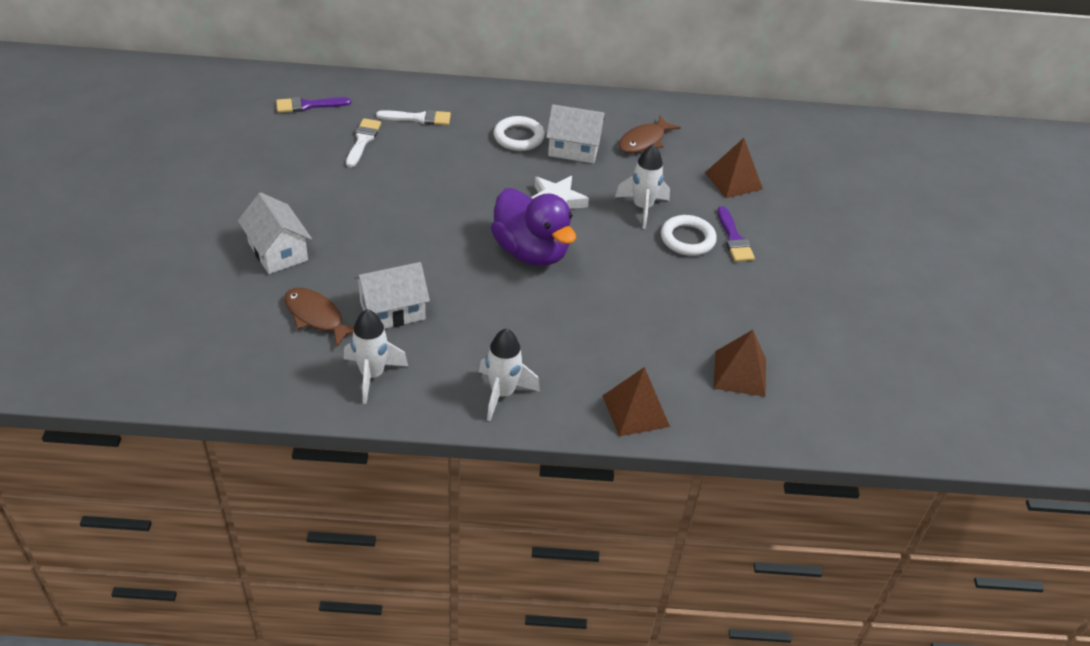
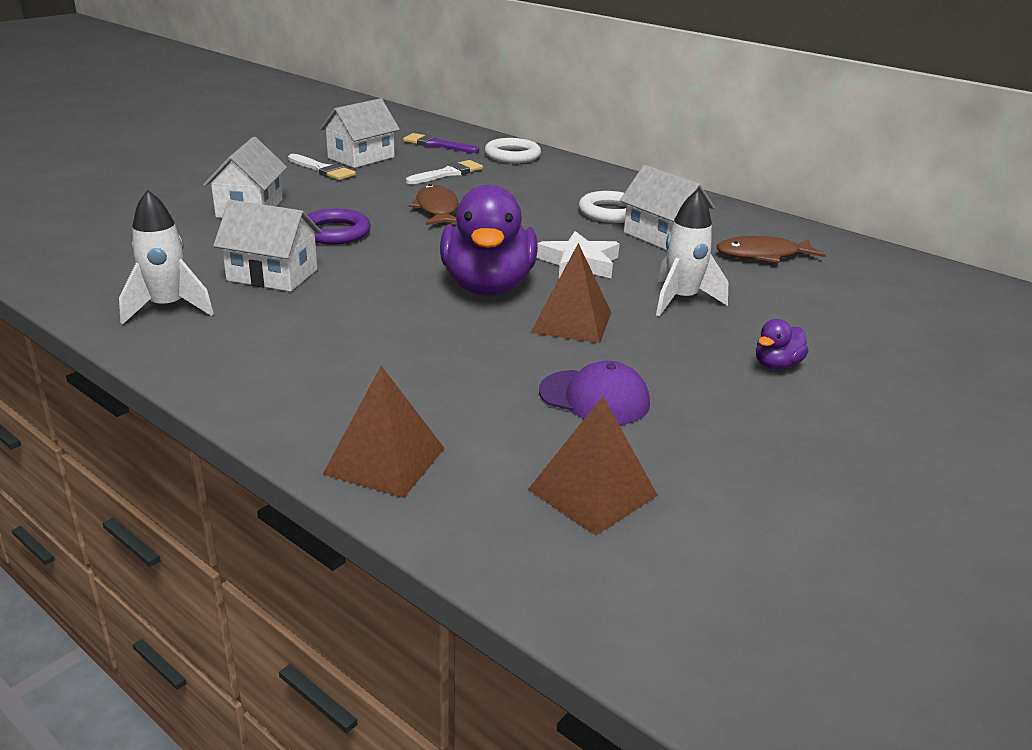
camera: 40 degrees right, 15 degrees down
brown fish [284,288,354,347] -> brown fish moved to [408,184,459,225]
white brush [376,109,451,125] -> white brush moved to [288,154,356,180]
white rocket [479,328,540,421] -> none
white ring [661,215,717,256] -> white ring moved to [485,138,541,163]
brown pyramid [705,138,763,198] -> brown pyramid moved to [531,243,611,343]
purple brush [717,206,755,262] -> purple duck [756,319,808,370]
none -> purple ring [307,209,371,245]
none -> white house [320,98,400,168]
none -> purple cap [539,361,650,425]

